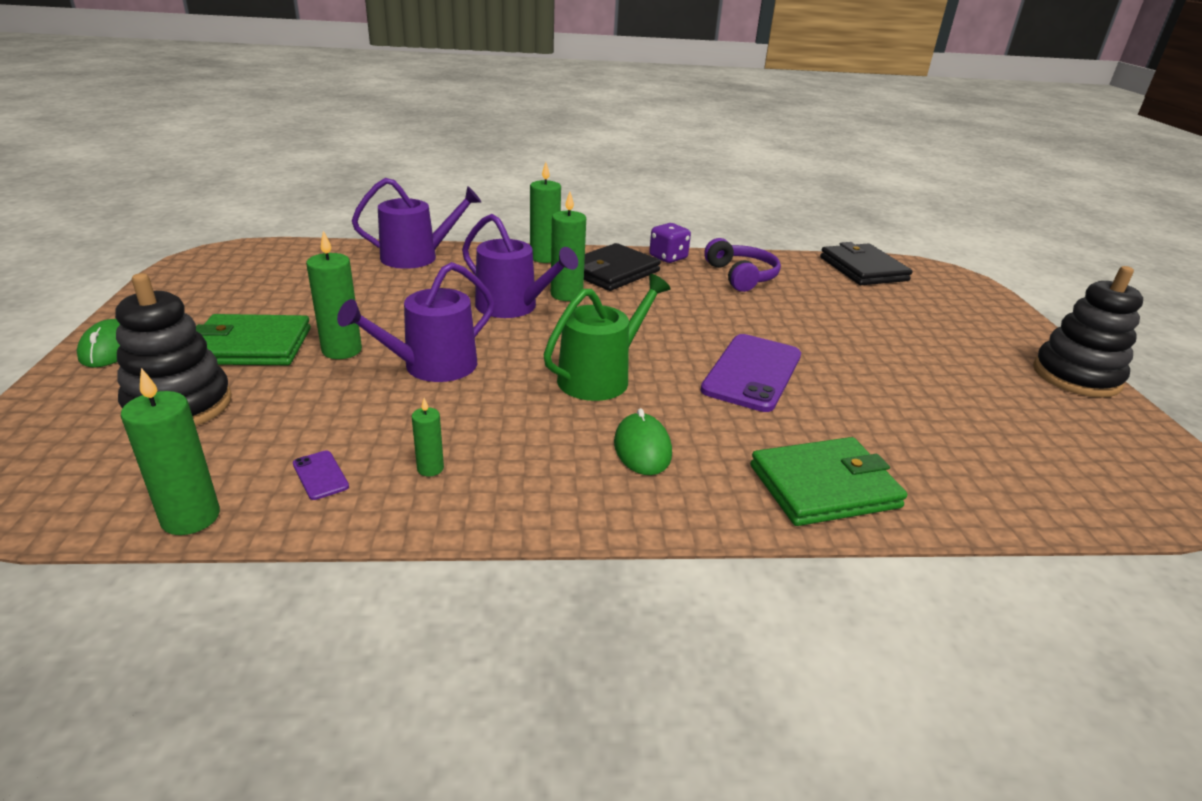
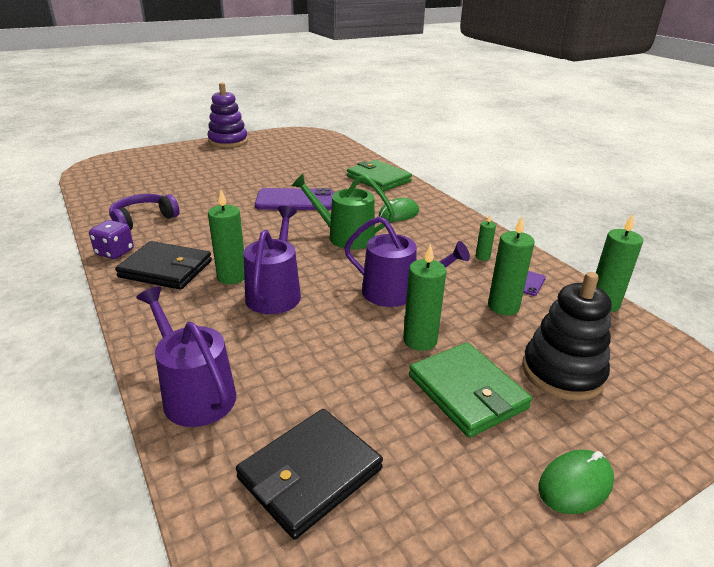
camera: 115 degrees left, 0 degrees up
green candle [530,162,561,263] -> green candle moved to [488,216,535,316]
black wallet [820,242,912,285] -> black wallet moved to [236,409,383,539]
black stacking toy [1033,266,1143,398] -> purple stacking toy [207,83,248,148]

